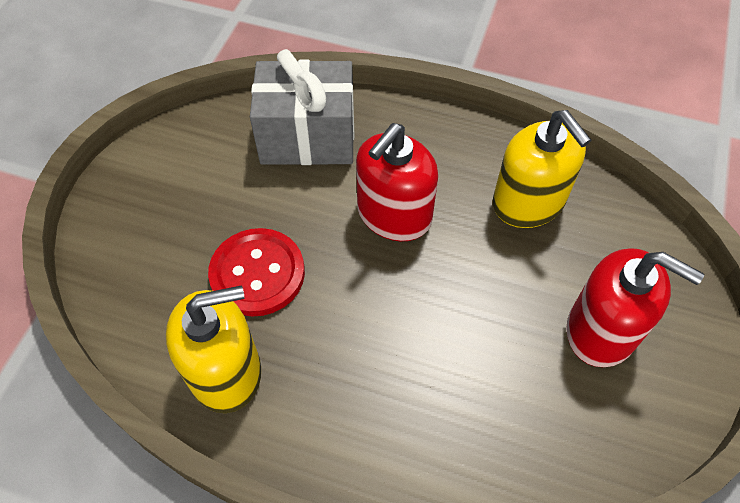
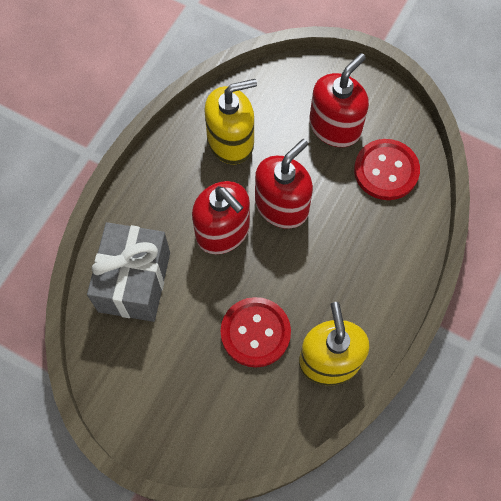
camera: 80 degrees left, 10 degrees up
none -> red soap dispenser [255,139,313,229]
none -> red button [354,139,420,200]

